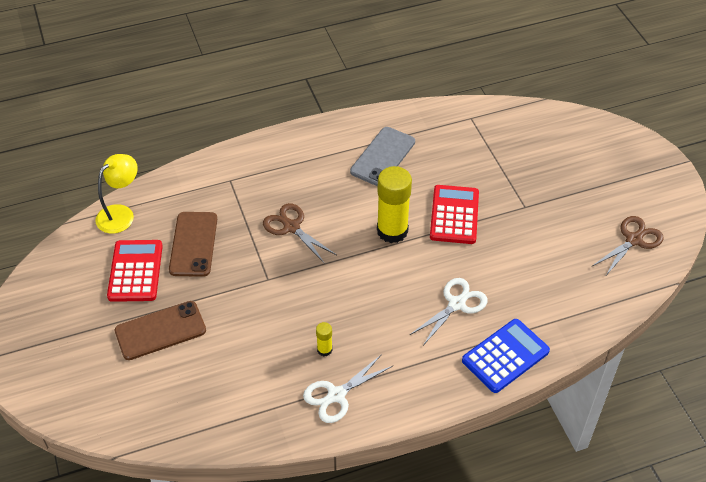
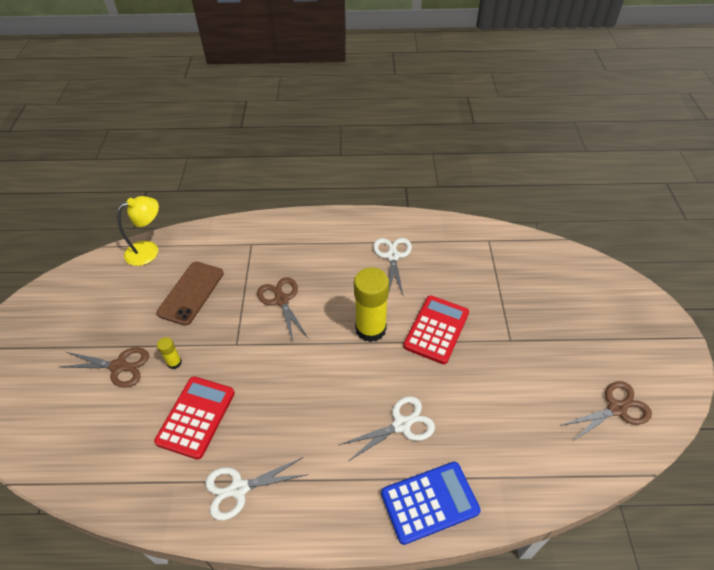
camera: 20 degrees right, 0 degrees up
red calculator [107,240,163,302] -> red calculator moved to [154,376,235,460]
brown phone [114,301,206,360] -> brown scissors [60,347,149,388]
yellow glue stick [316,322,332,357] -> yellow glue stick moved to [157,337,182,369]
grey phone [350,127,415,186] -> white scissors [373,238,412,295]

